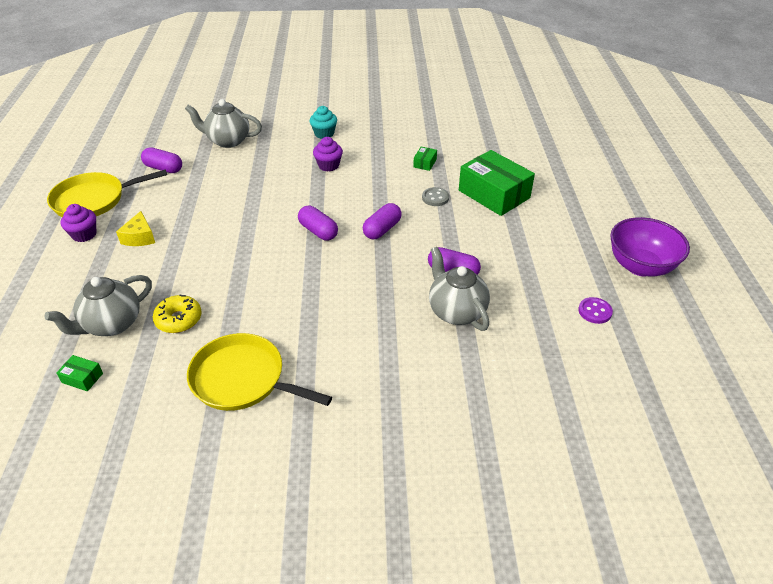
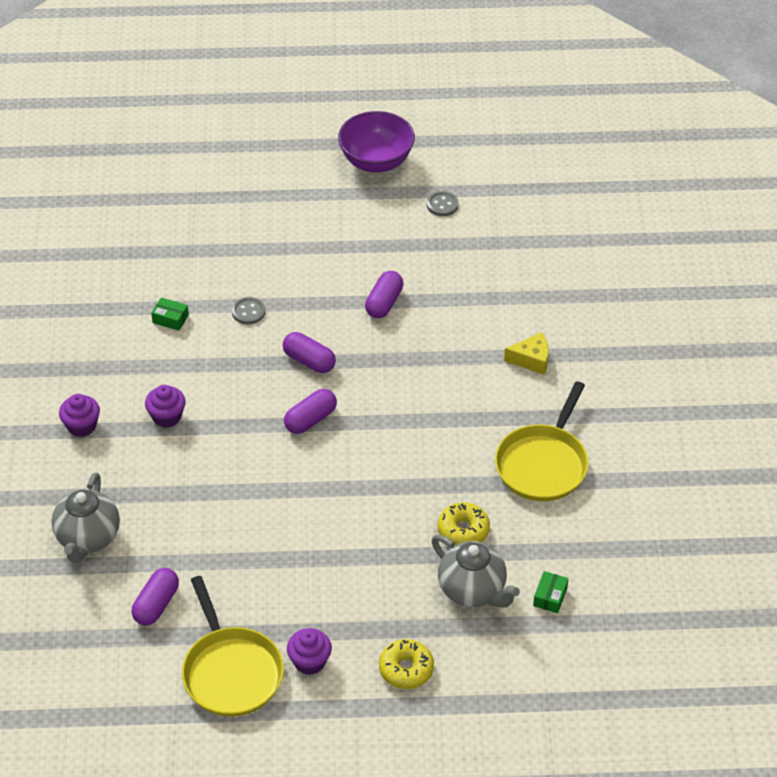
camera: 90 degrees left, 5 degrees up
yellow cheese [116,211,155,246] -> yellow cheese moved to [504,332,549,375]
turquoise cupcake [310,106,337,139] -> purple cupcake [59,394,100,437]
grey teapot [429,247,490,331] -> none
green box [459,150,535,216] -> none
purple button [578,297,613,324] -> grey button [427,191,459,216]
none -> yellow donut [379,639,434,689]

